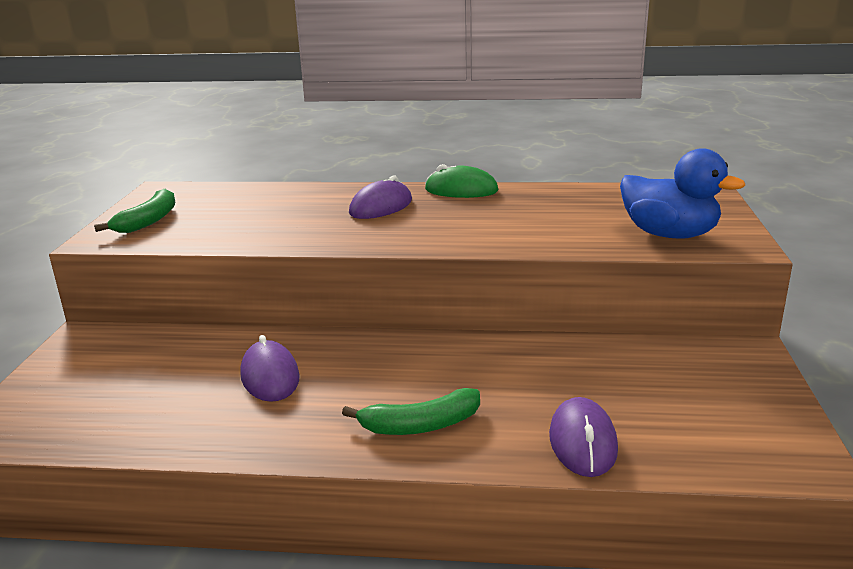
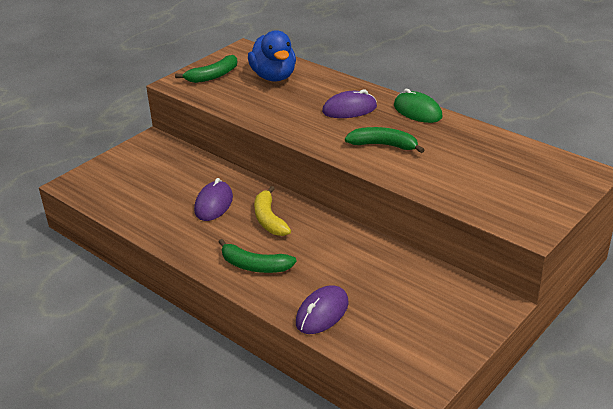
camera: 35 degrees right, 10 degrees up
blue duck [620,148,745,239] -> blue duck moved to [248,30,296,82]
none -> yellow banana [254,186,291,236]
none -> green banana [345,127,424,153]

